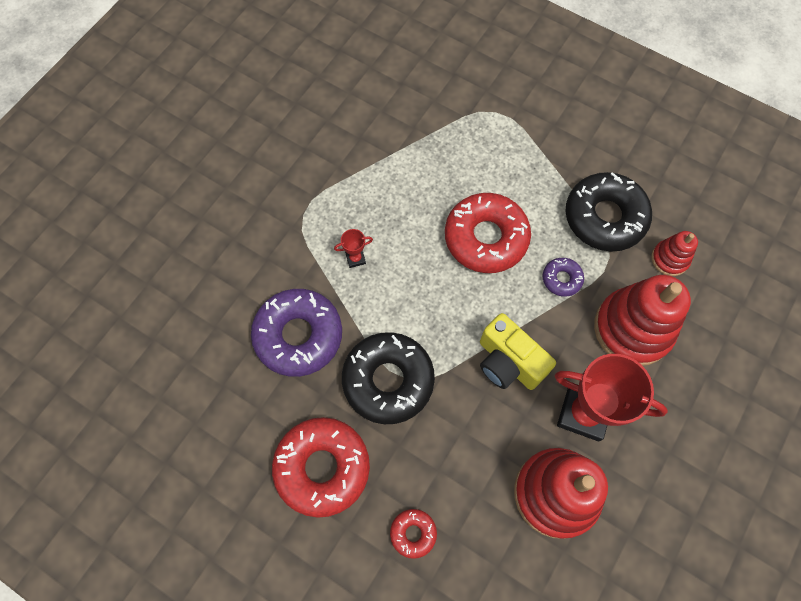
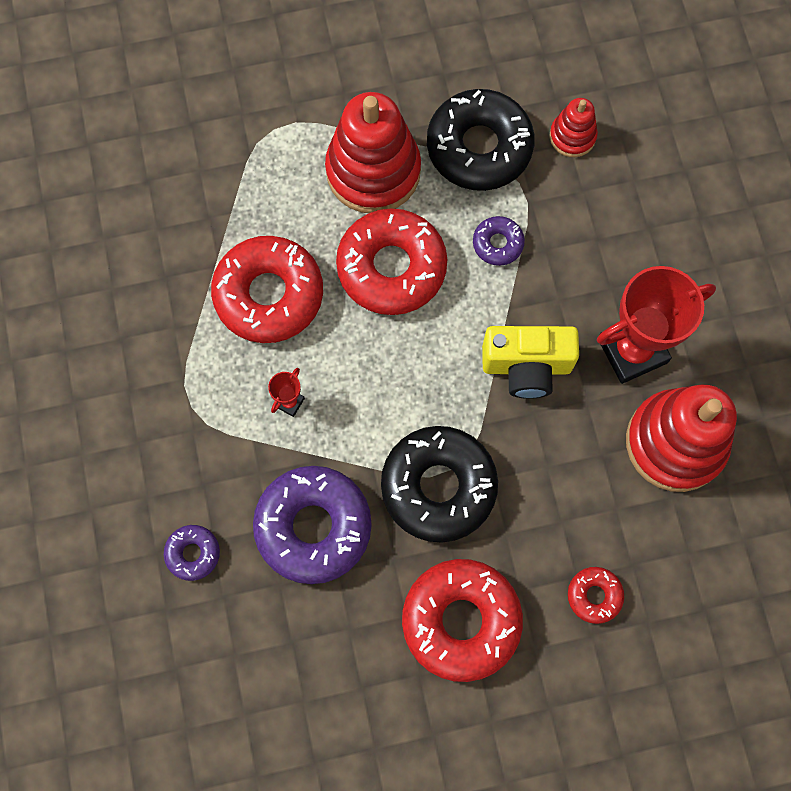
camera: 45 degrees left, 5 degrees up
red stacking toy [594,275,691,366] -> red stacking toy moved to [325,92,421,213]
none -> purple donut [164,525,220,581]
none -> red donut [211,236,323,343]

